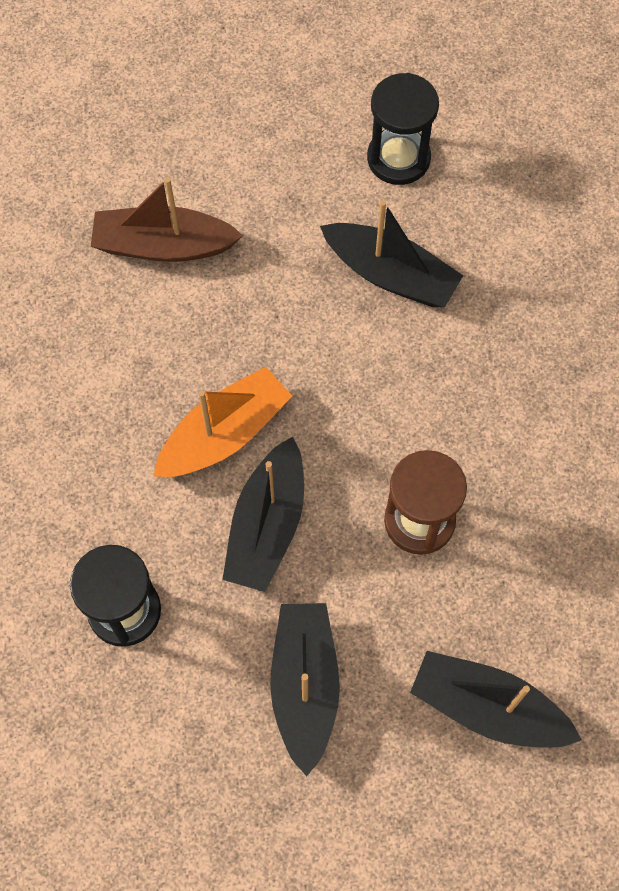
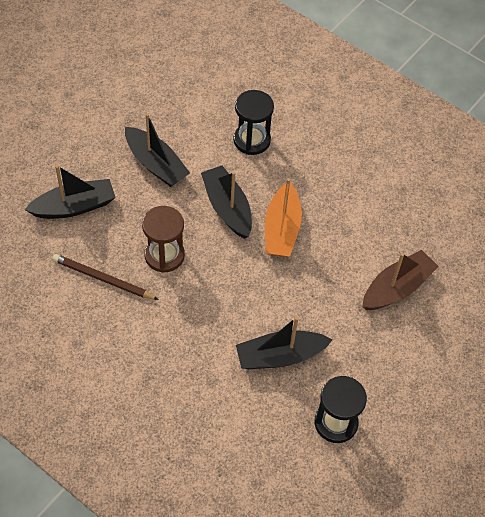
camera: 135 degrees right, 10 degrees down
none -> brown pencil [53,254,159,300]

